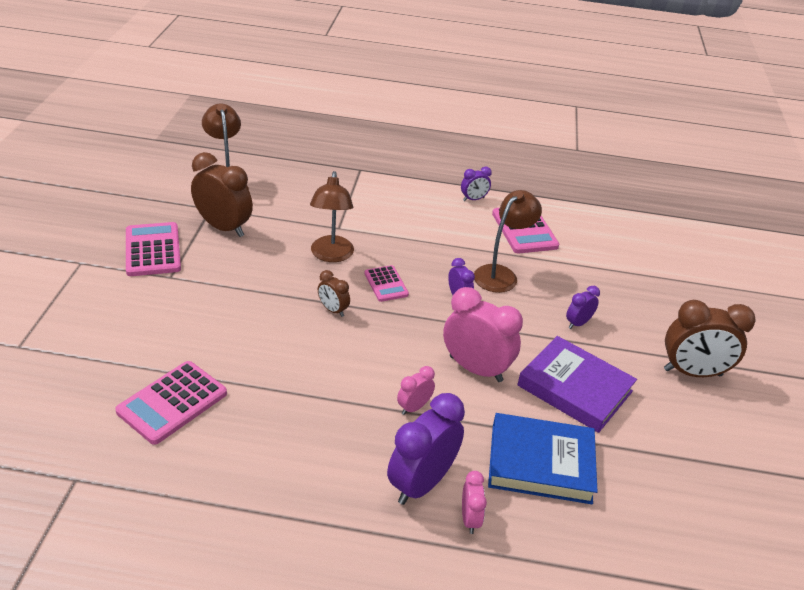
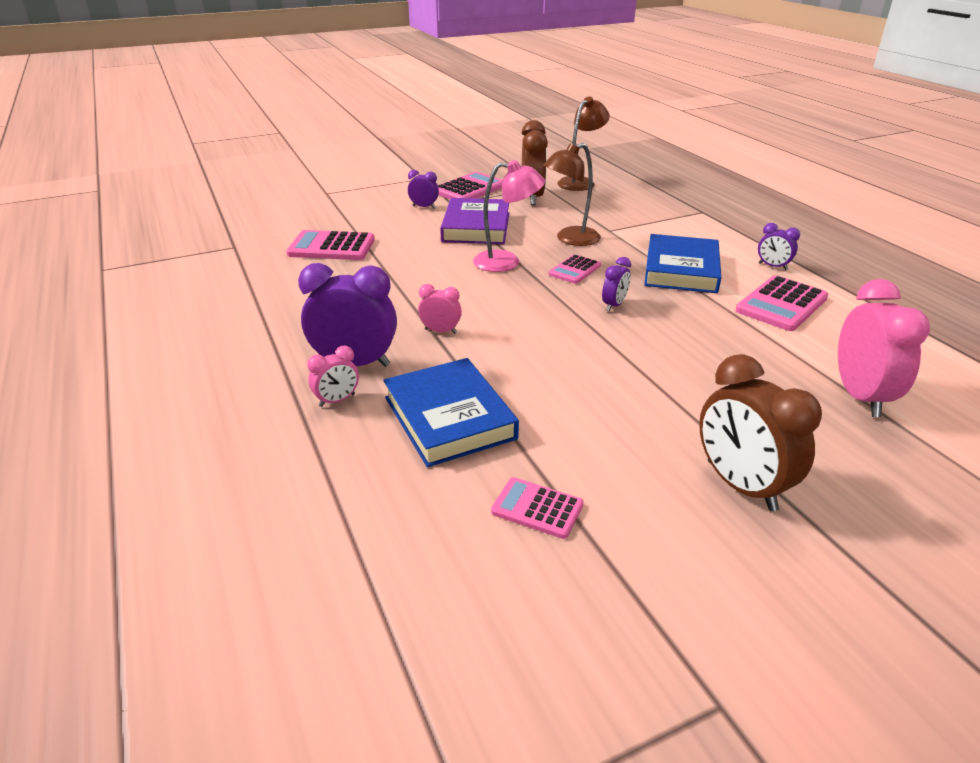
camera: 60 degrees right, 5 degrees down
brown clock [318,270,350,317] -> pink lamp [473,160,545,272]
pink clock [443,287,523,382] -> pink clock moved to [838,279,930,417]
brown lamp [474,190,542,293] -> none
purple book [517,336,637,433] -> purple book moved to [440,198,509,244]
purple clock [566,286,600,329] -> purple clock moved to [408,170,439,208]
none -> pink calculator [491,477,584,539]
none -> blue book [644,234,721,293]

